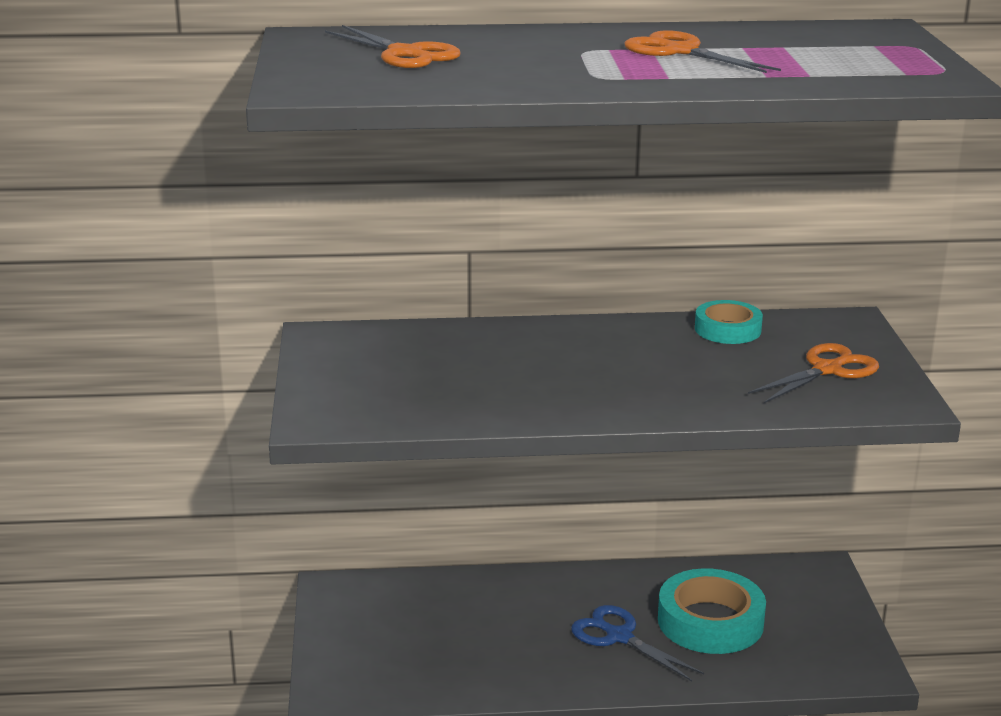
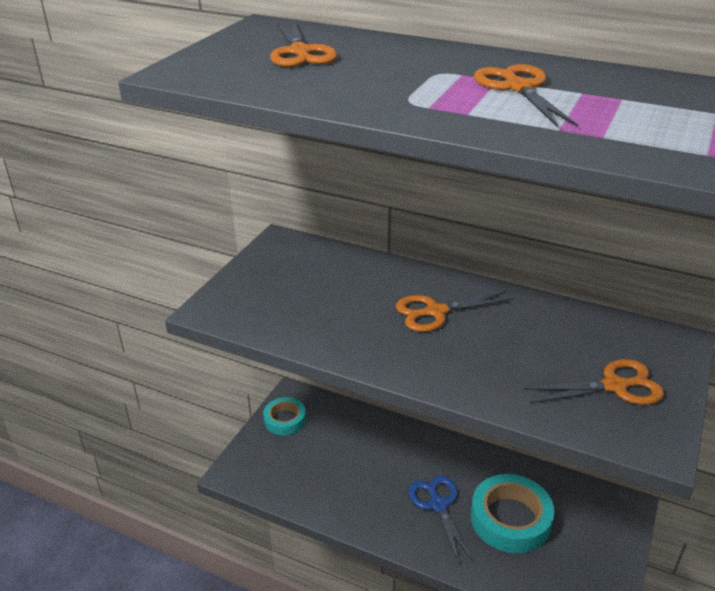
camera: 30 degrees right, 10 degrees up
turquoise tape [695,300,763,344] -> turquoise tape moved to [263,397,306,435]
none -> orange scissors [396,291,515,332]

